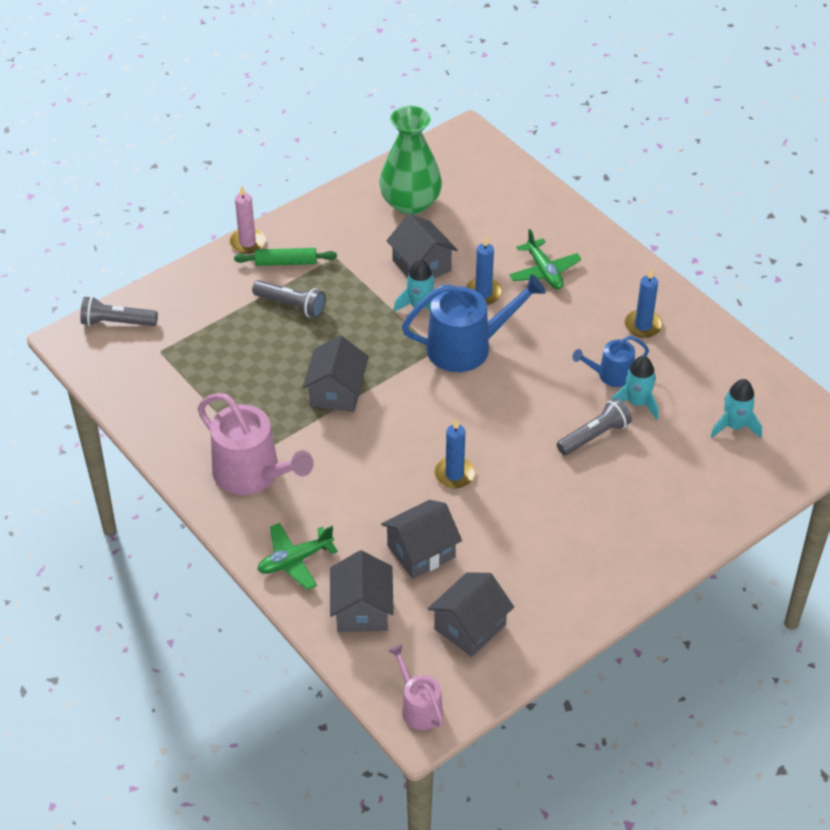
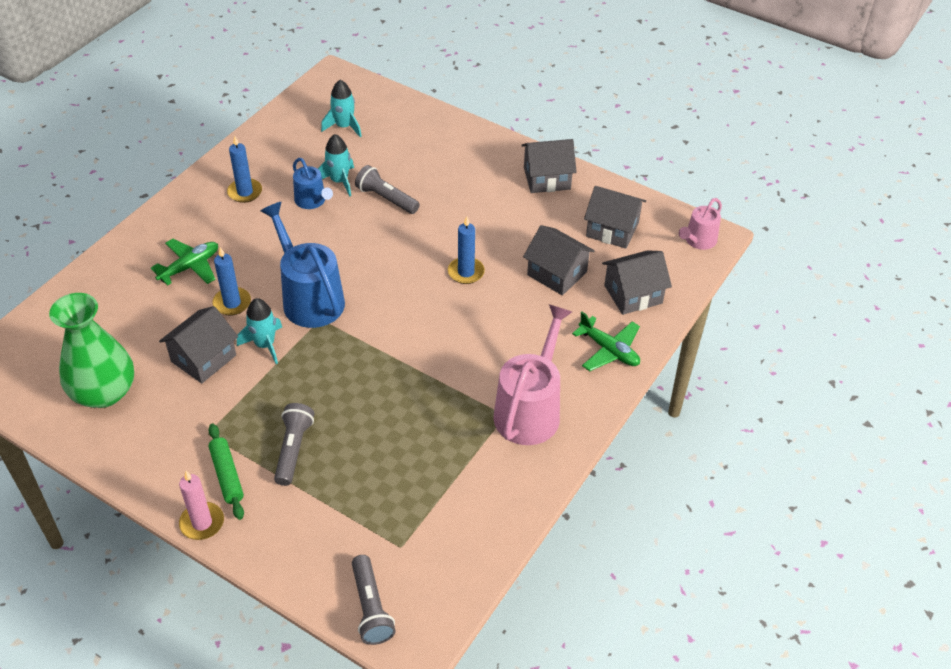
camera: 110 degrees left, 0 degrees up
grey house [303,336,369,412] -> grey house moved to [522,139,577,193]

